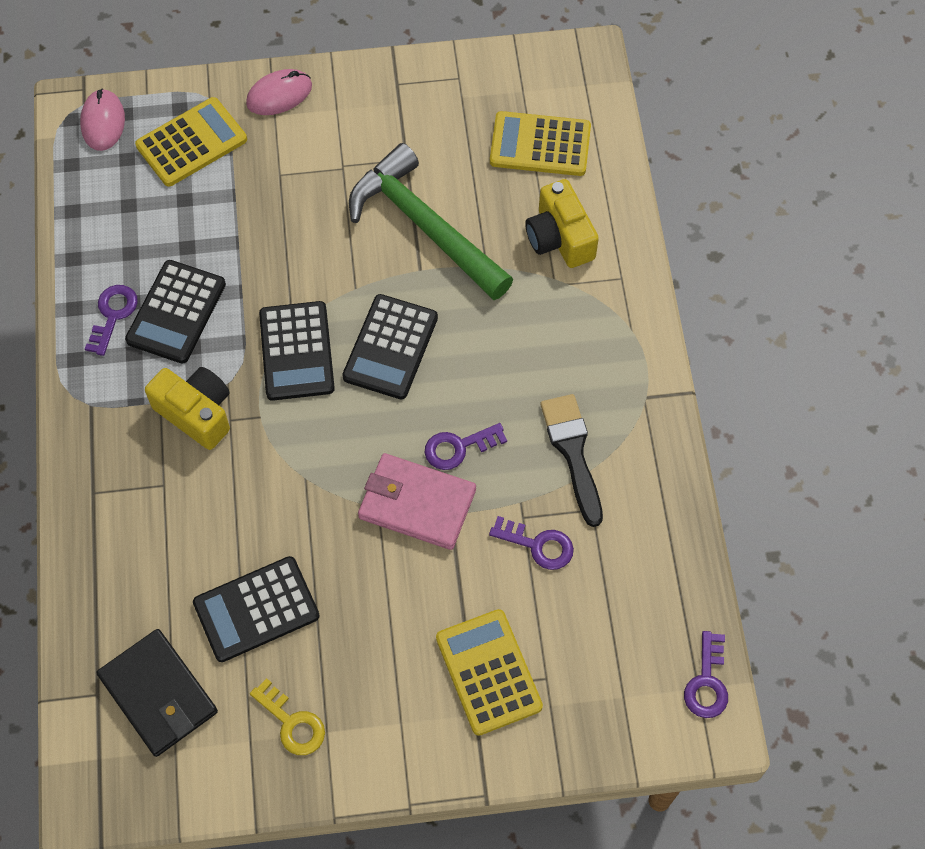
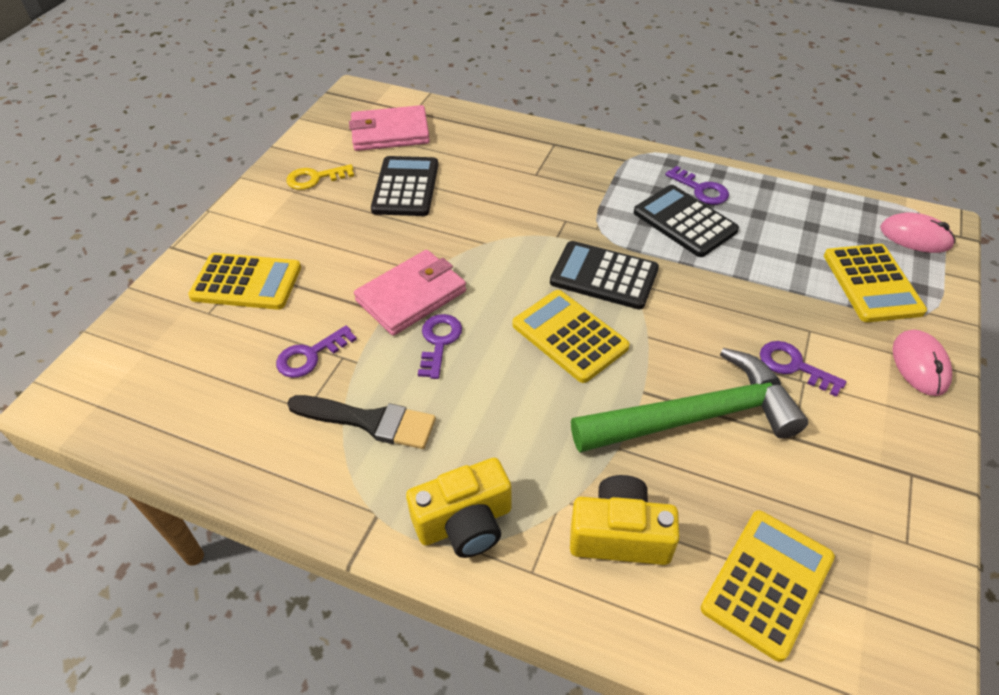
camera: 120 degrees right, 15 degrees down
black wallet [97,629,218,757] -> pink wallet [349,105,430,151]
yellow camera [145,367,230,450] -> yellow camera moved to [406,458,511,558]
black calculator [342,294,438,399] -> yellow calculator [512,290,630,383]
purple key [684,631,728,718] -> purple key moved to [760,341,847,397]

